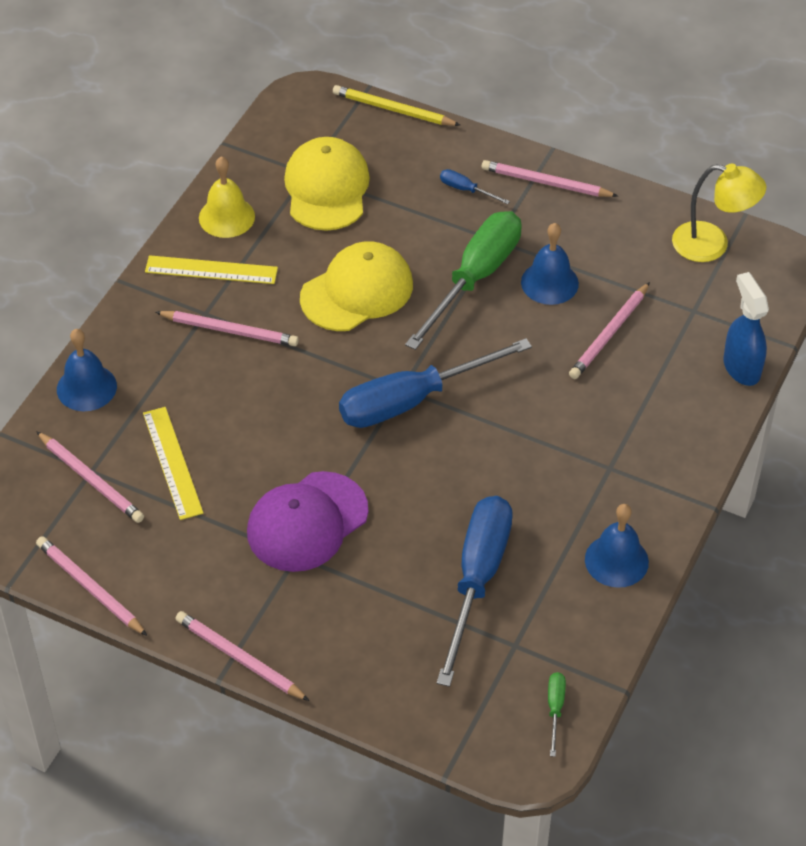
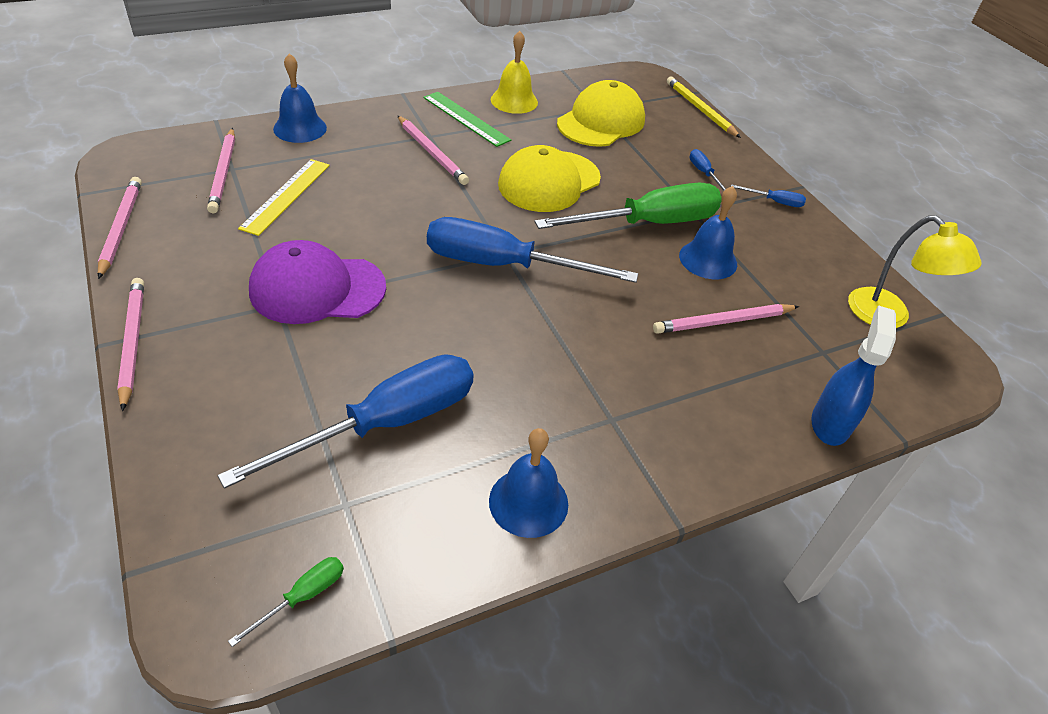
camera: 35 degrees right, 5 degrees down
yellow ruler [145,255,278,284] -> green ruler [423,92,511,147]
yellow cap [300,241,413,331] -> yellow cap turned 135 degrees clockwise [498,145,601,212]
pink pencil [482,160,618,197] -> blue screwdriver [731,184,806,207]

